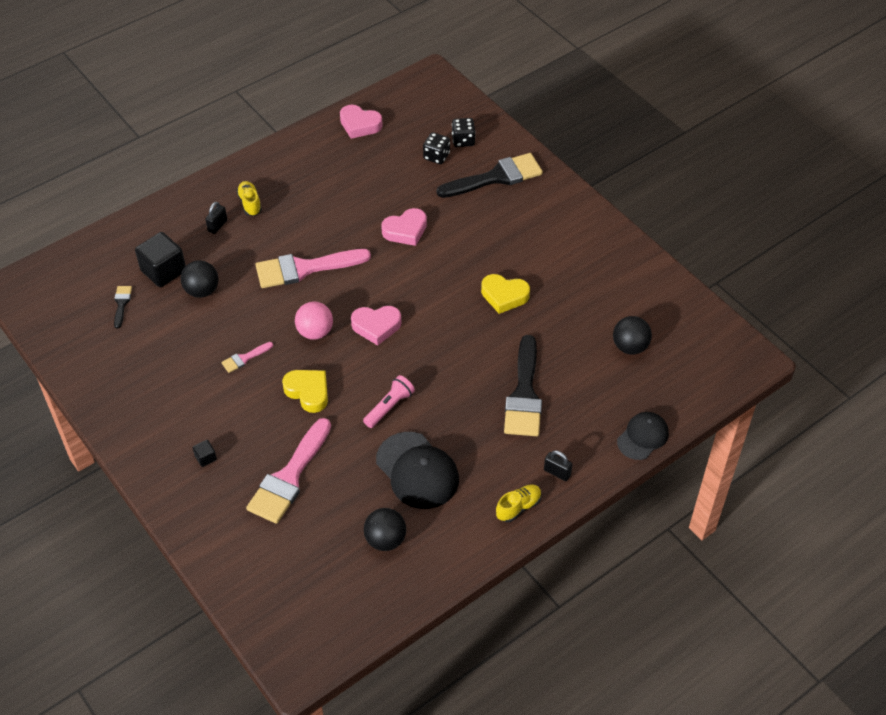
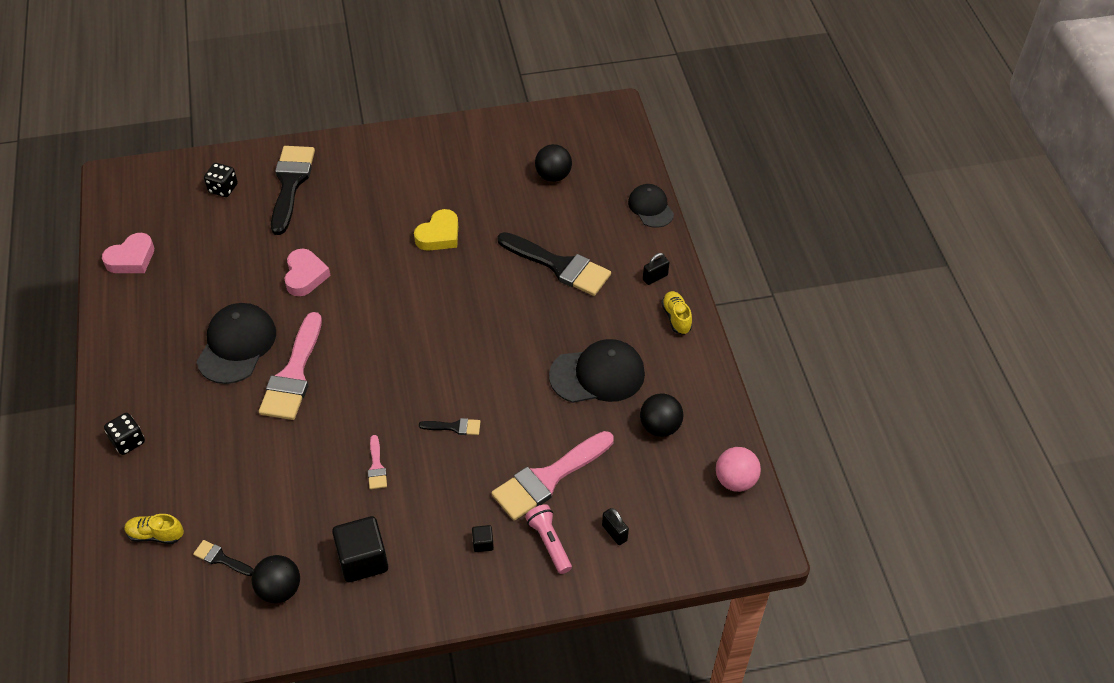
camera: 65 degrees left, 0 degrees up
black cube [135,232,186,287] -> black cube moved to [332,516,388,582]
black ball [181,260,218,298] -> black ball moved to [252,555,300,603]
black padlock [205,202,227,234] -> black padlock moved to [602,508,629,545]
yellow shoe [236,181,262,216] -> yellow shoe moved to [125,514,184,544]
pink brush [246,418,331,524] -> pink brush turned 90 degrees clockwise [491,431,614,521]
yellow heart [282,370,328,413] -> black brush [419,418,481,435]
pink ball [295,302,333,340] -> pink ball moved to [716,447,761,492]
pink heart [351,306,402,346] -> none
pink flashlight [363,375,415,428] -> pink flashlight moved to [525,504,572,574]
black dice [423,132,450,164] -> black dice moved to [104,413,145,455]
none -> black cap [196,303,276,384]

